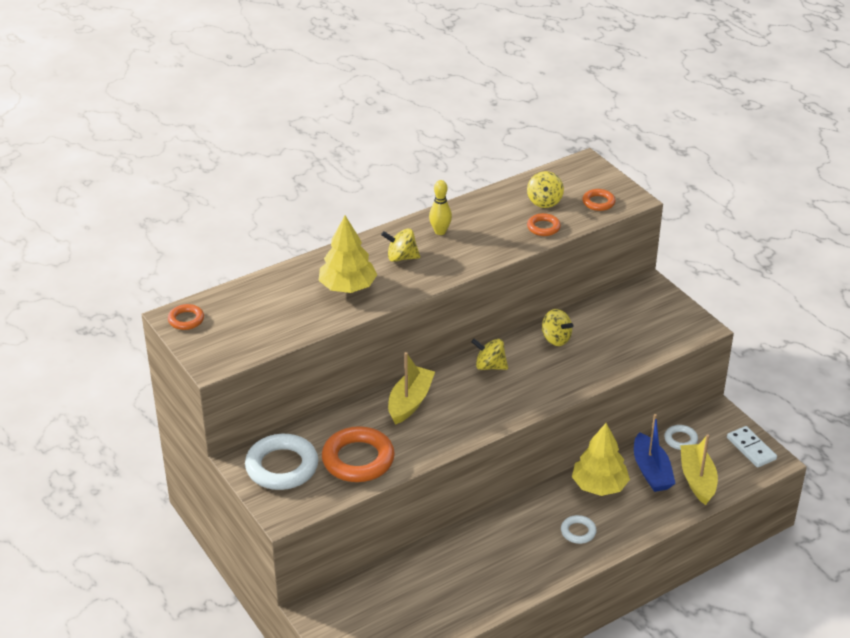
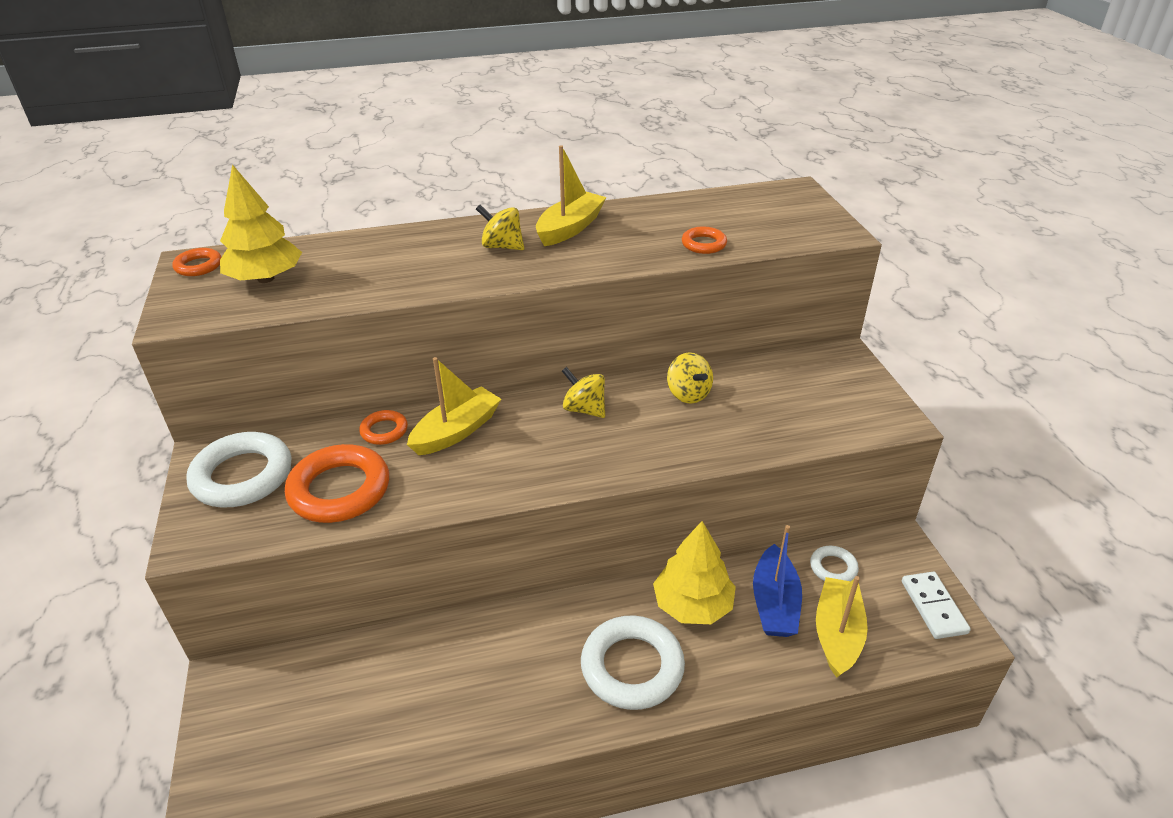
camera: 20 degrees right, 0 degrees up
yellow tree [318,216,377,293] -> yellow tree moved to [220,164,302,283]
yellow bowling pin [429,180,452,235] -> yellow boat [536,145,607,246]
yellow spinning top [527,171,564,208] -> none
white ring [561,515,597,544] -> white ring [581,615,685,710], size x1.98
orange ring [582,189,615,211] -> orange ring moved to [359,410,408,445]

